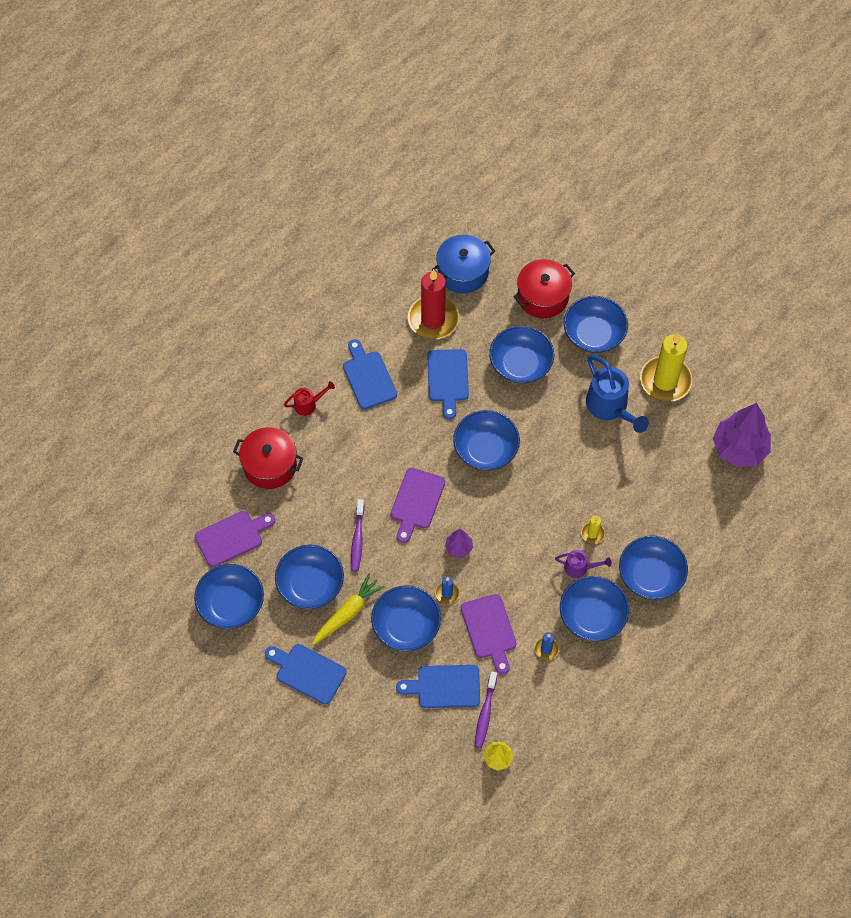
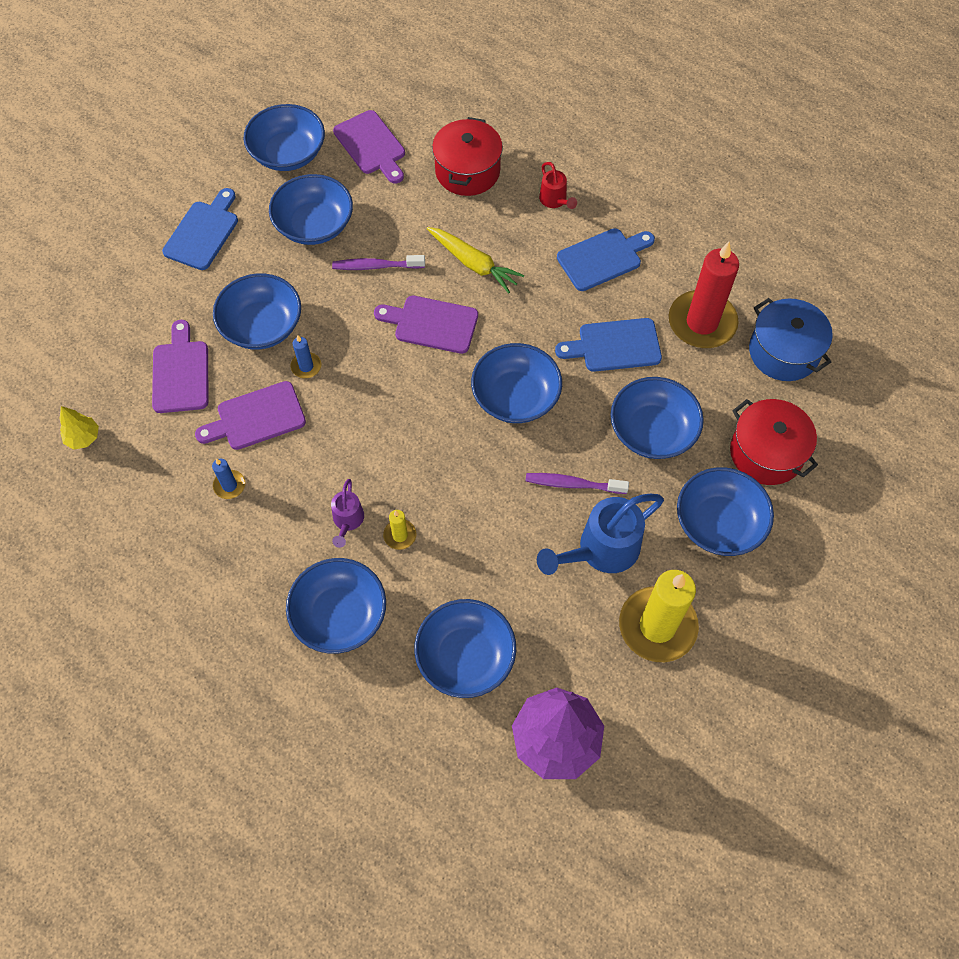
camera: 85 degrees right, 0 degrees up
yellow carrot [312,573,385,645] -> yellow carrot moved to [426,227,524,293]
blue cutting board [396,665,480,708] -> purple cutting board [152,320,209,413]
purple tree [445,529,473,558] -> none
purple toothbrush [474,671,497,748] -> purple toothbrush moved to [526,473,629,494]
blue bowl [560,576,629,641] -> blue bowl moved to [414,599,516,698]

